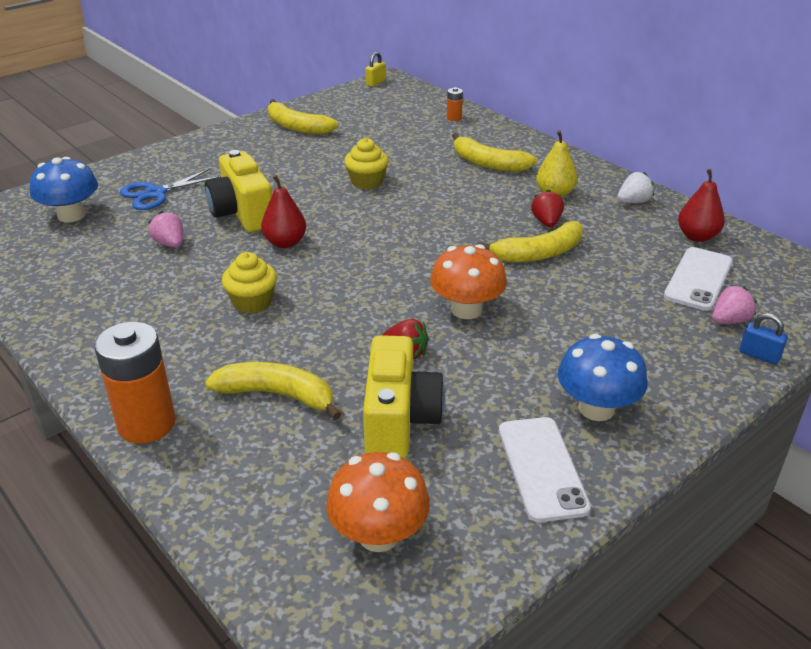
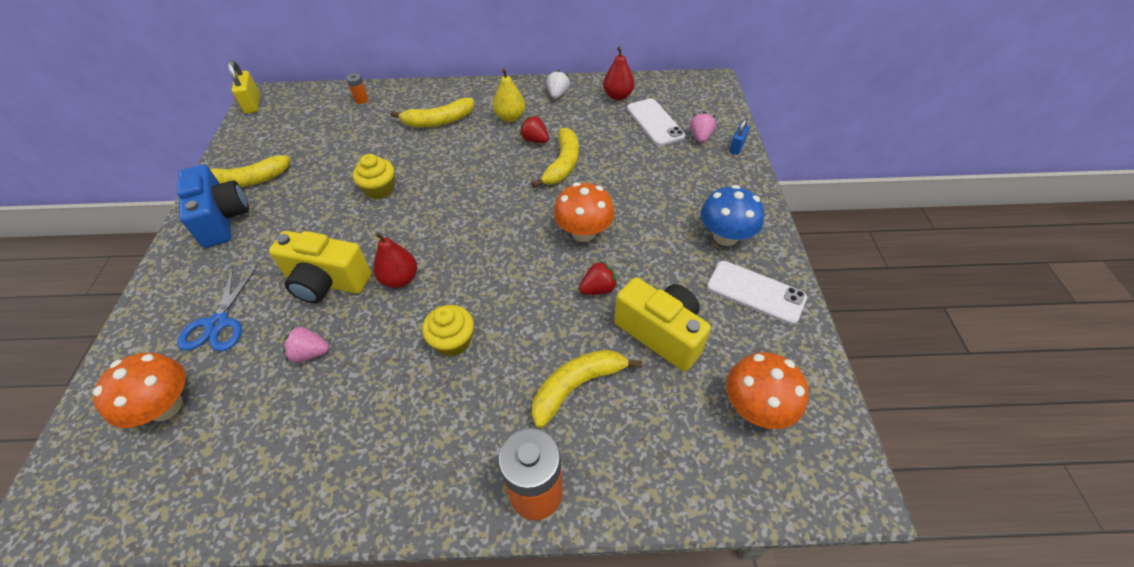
camera: 50 degrees left, 15 degrees up
blue mushroom [30,157,98,222] -> orange mushroom [93,353,186,428]
yellow padlock [365,52,386,87] -> yellow padlock [228,60,260,114], size x1.51
blue padlock [739,313,788,364] -> blue padlock turned 45 degrees counterclockwise [729,118,749,155]
none -> blue camera [177,164,249,248]

